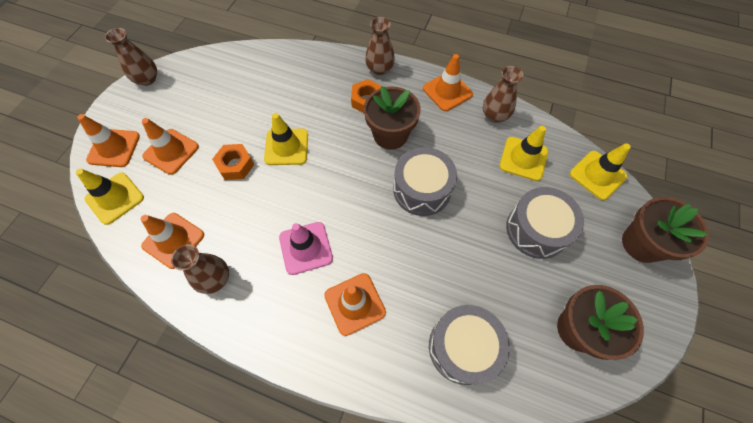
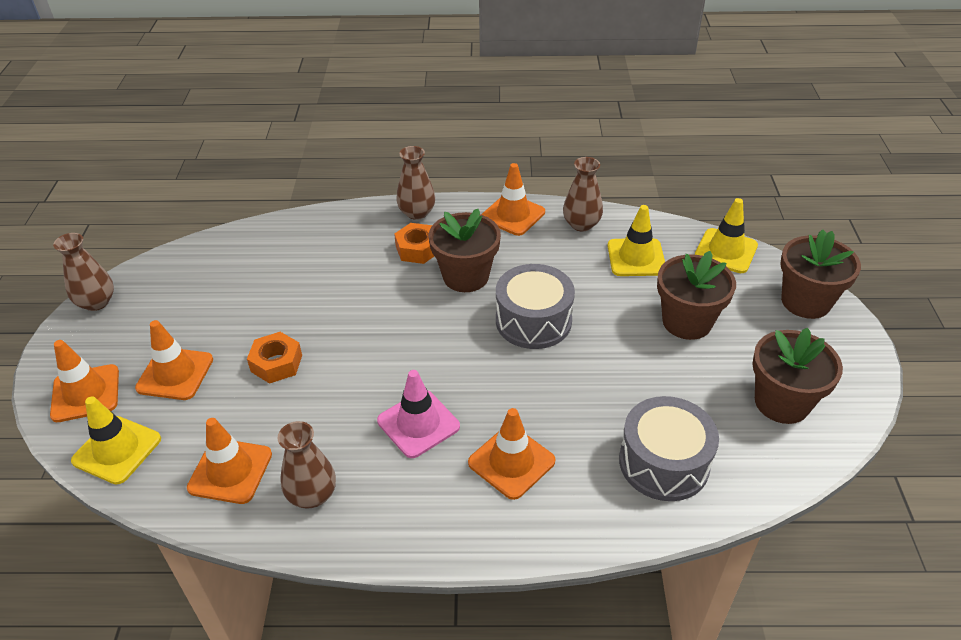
camera: 20 degrees left, 20 degrees down
yellow traffic cone [264,113,308,165] -> none
grey drum [506,187,584,259] -> brown flower pot [657,251,736,340]

